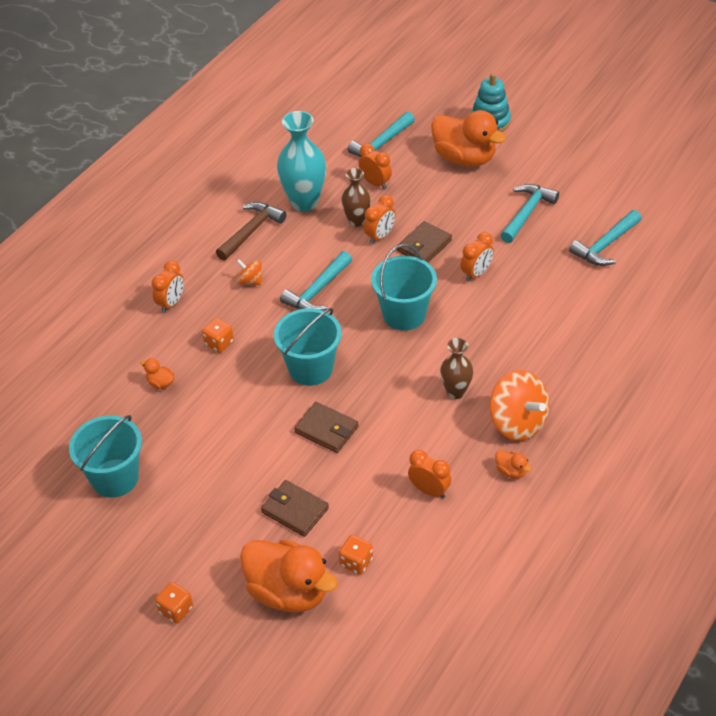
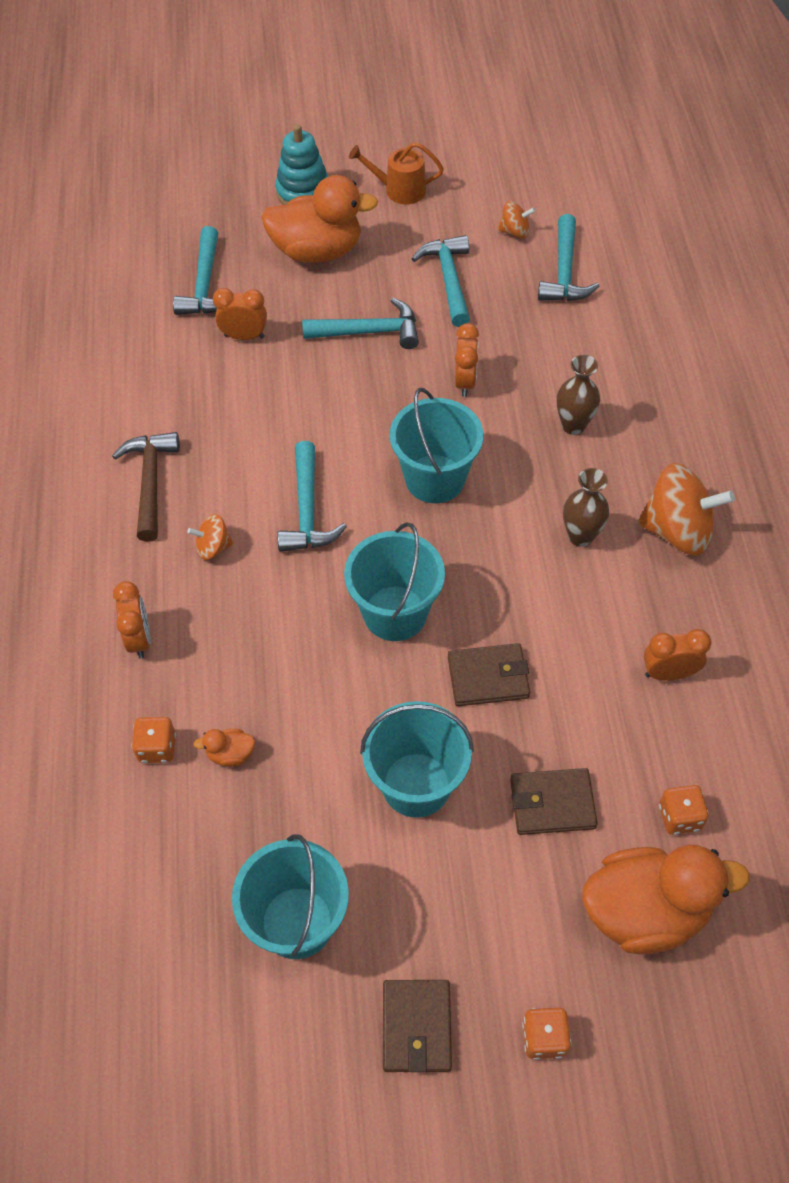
camera: 40 degrees left, 10 degrees up
orange dice [202,318,234,353] -> orange dice moved to [132,717,176,763]
turquoise vase [277,111,326,212] -> none
brown vase [341,168,371,227] -> brown vase moved to [557,355,600,435]
orange clock [364,195,396,244] -> none
brown wallet [397,221,452,262] -> brown wallet moved to [383,980,452,1072]
orange duck [495,450,531,478] -> none
none -> turquoise hammer [302,298,419,349]
none -> orange watering can [349,142,444,204]
none -> turquoise bucket [360,701,474,818]
none -> orange spinning top [498,201,535,238]

